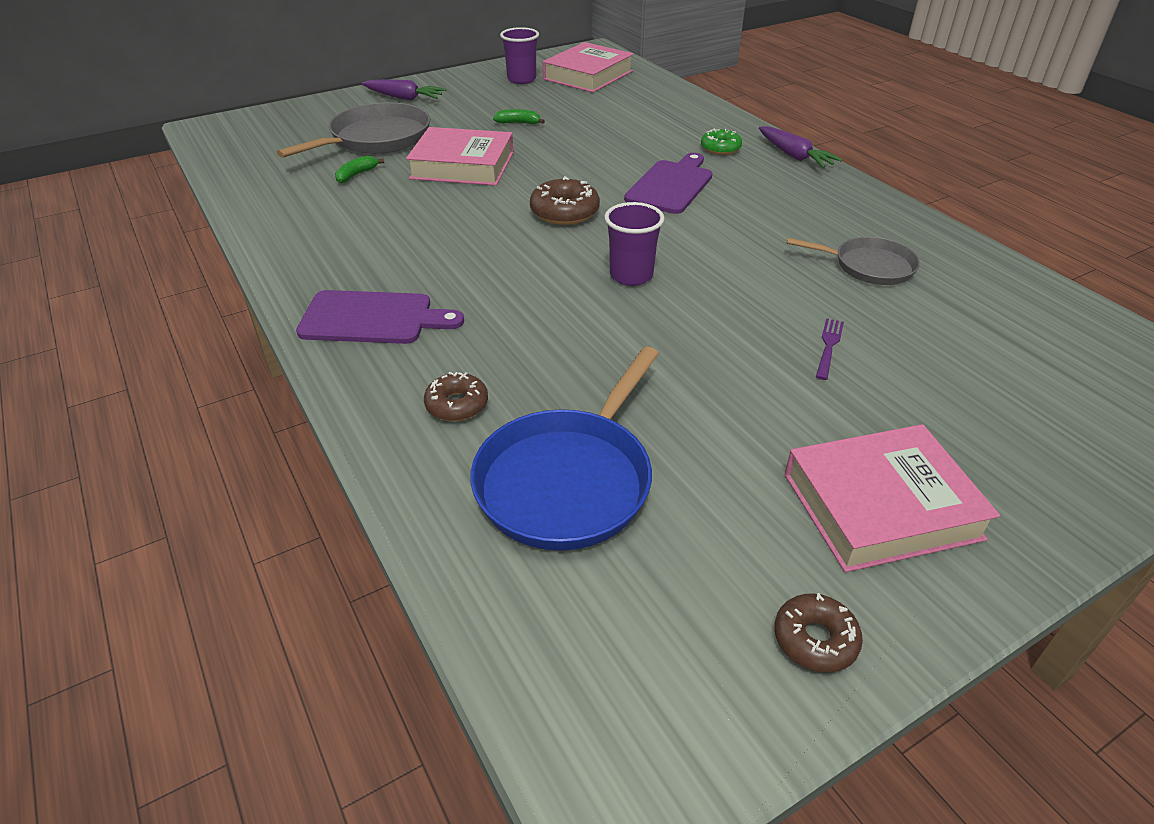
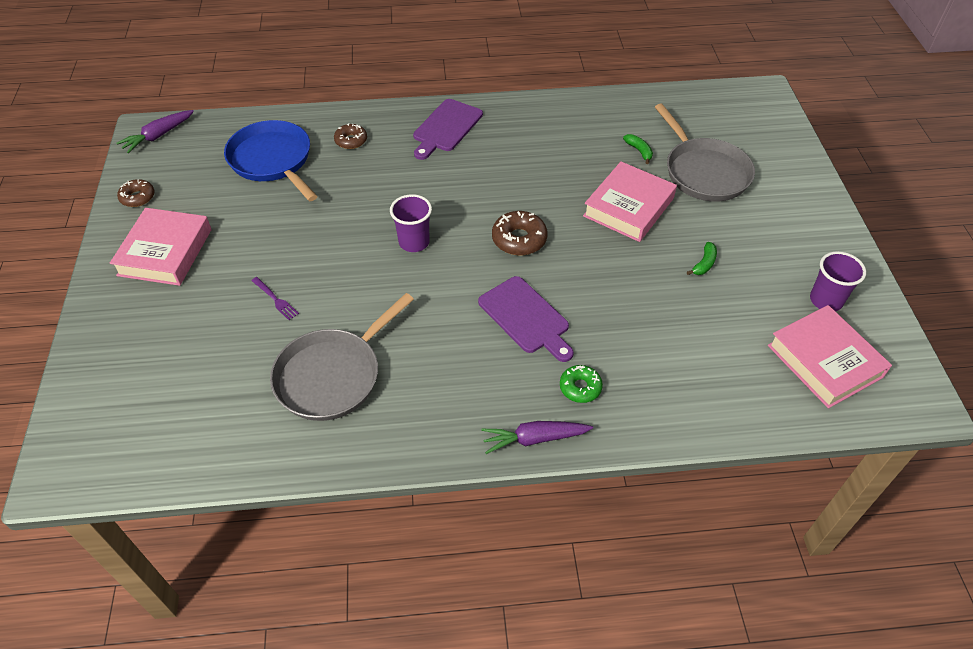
camera: 115 degrees right, 10 degrees up
purple carrot [361,79,446,101] -> purple carrot moved to [116,110,194,153]
grey pan [787,237,920,285] -> grey pan [270,293,414,421], size x1.64

